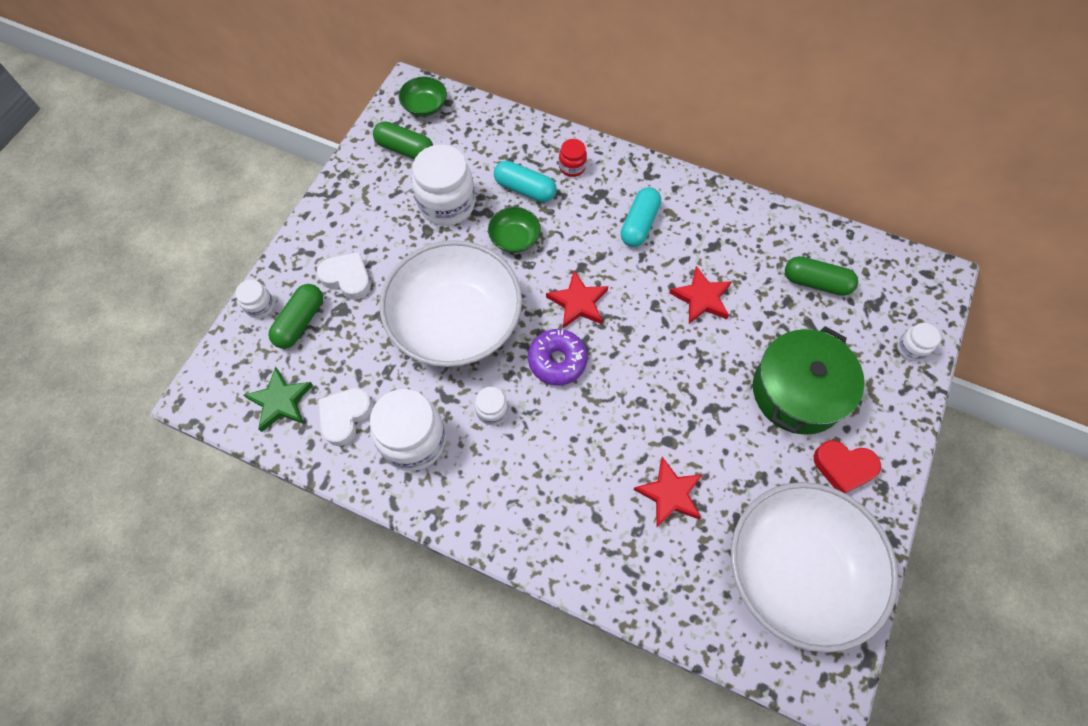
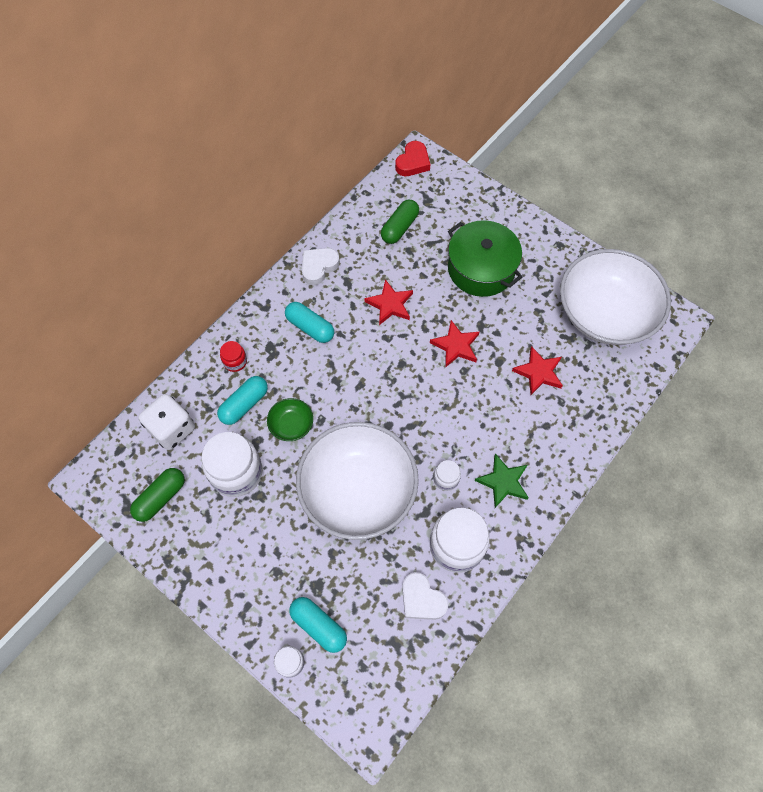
camera: 75 degrees left, 0 degrees up
green star [244,367,313,432] -> green star moved to [475,453,529,508]
green capsule [268,284,323,349] -> turquoise capsule [289,597,347,653]
white heart [317,252,371,300] -> white heart moved to [302,248,340,285]
green bowl [399,77,447,116] -> none
purple donut [528,329,588,385] -> none
red star [546,271,608,328] -> red star moved to [430,320,480,368]
red heart [814,440,881,493] -> red heart moved to [395,141,430,176]
white jar [897,323,940,361] -> none
none -> white dice [139,394,195,450]

